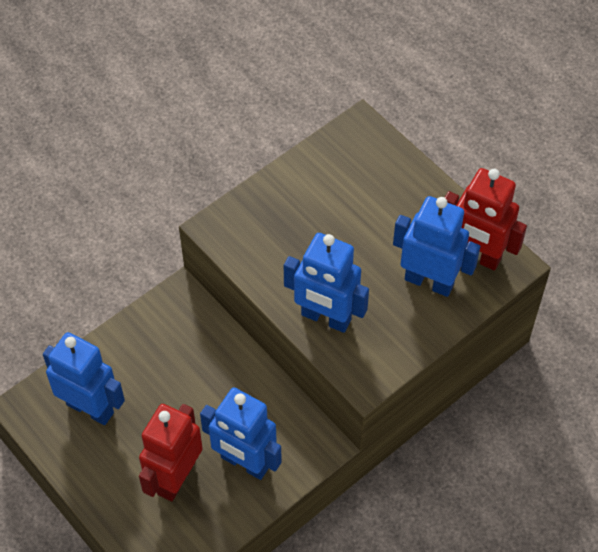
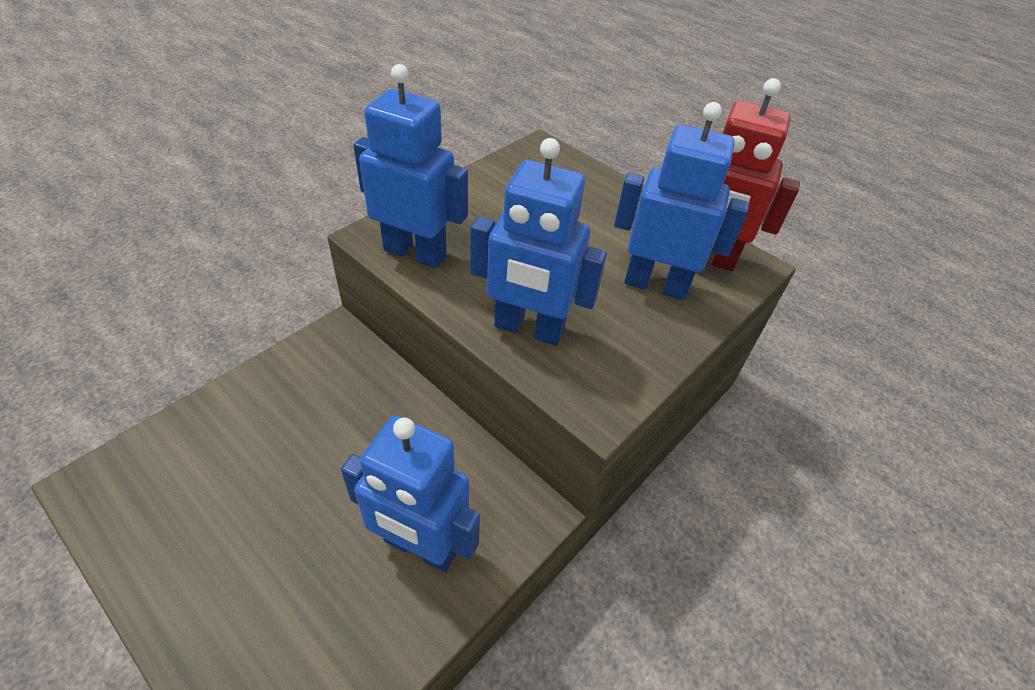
camera: 10 degrees left, 10 degrees down
blue robot [43,332,125,425] -> blue robot moved to [353,64,468,269]
red robot [139,404,203,501] -> none

